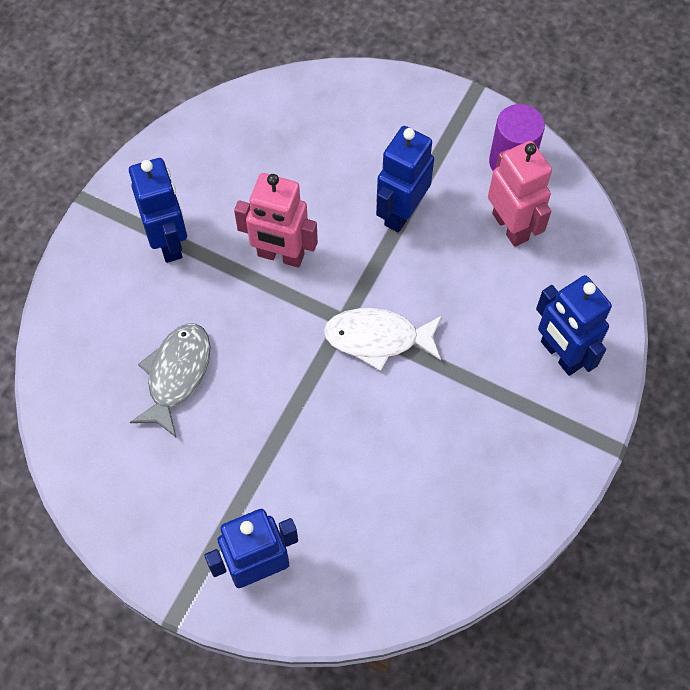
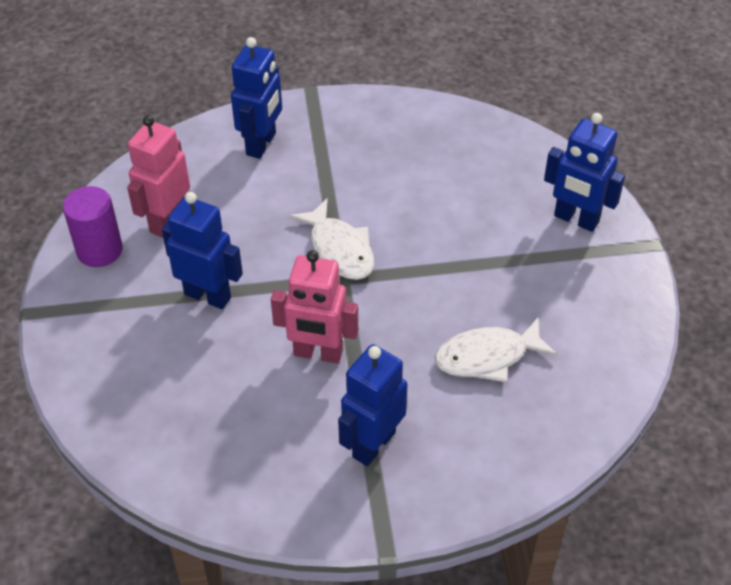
camera: 125 degrees left, 15 degrees down
grey fish [130,323,210,437] -> white fish [435,317,557,383]
pink robot [234,173,318,268] -> pink robot turned 120 degrees clockwise [271,250,358,364]
blue robot [376,126,434,232] -> blue robot turned 150 degrees counterclockwise [162,192,243,309]

